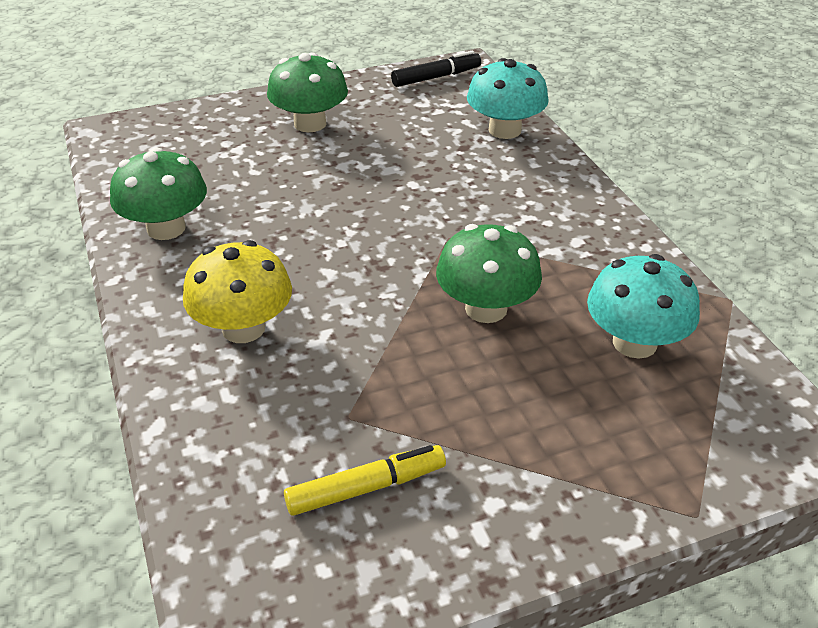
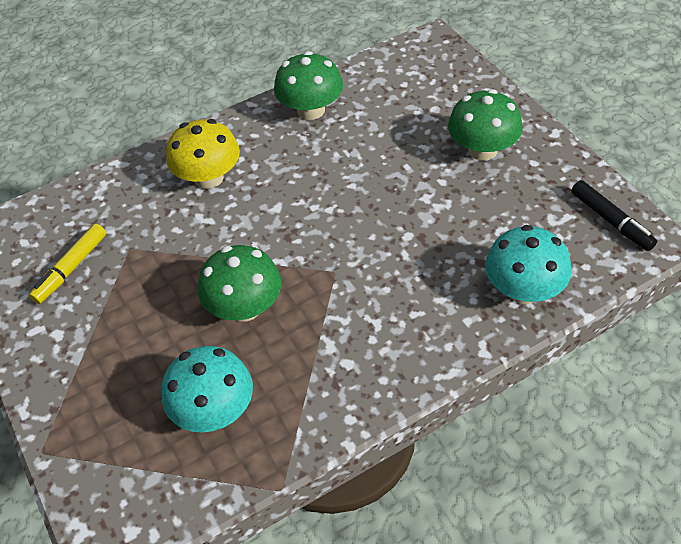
camera: 85 degrees right, 10 degrees up
yellow marker [284,445,446,516] -> yellow marker turned 60 degrees clockwise [29,223,106,304]

